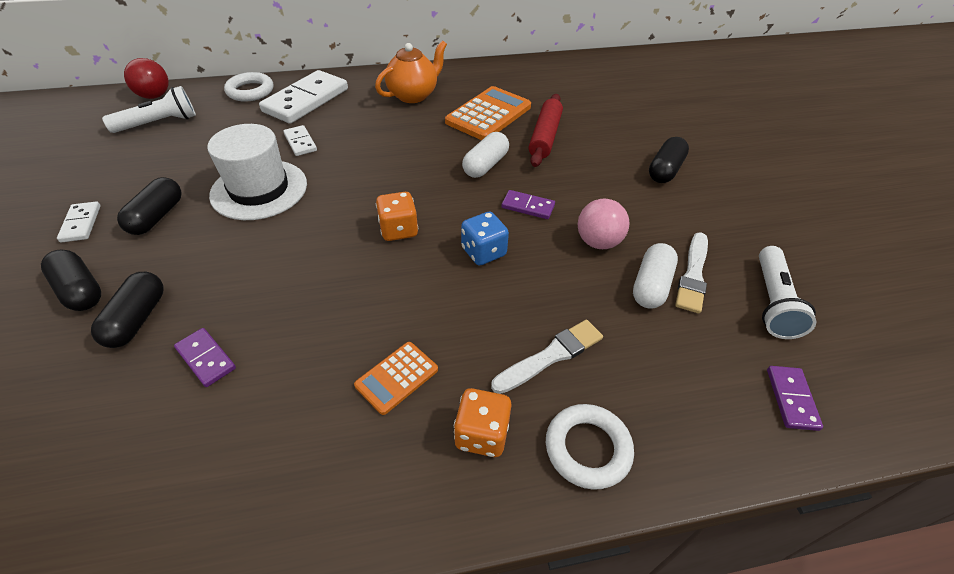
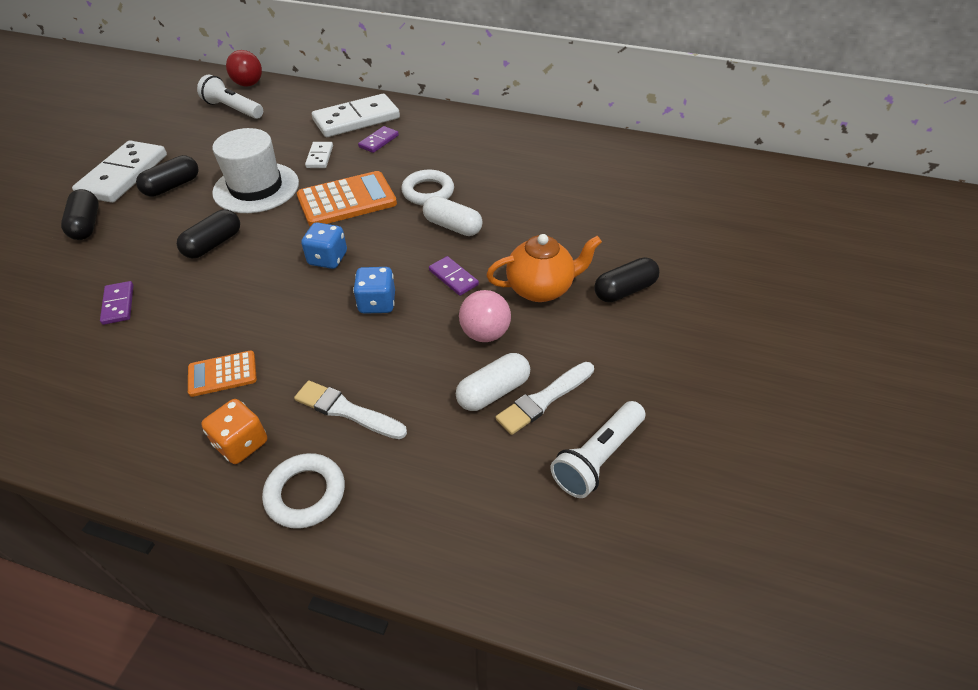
camera: 30 degrees right, 0 degrees up
white domino [57,201,101,242] -> white domino [72,140,167,203], size x2.07
black capsule [91,272,163,348] -> black capsule moved to [177,209,240,258]
white flashlight [102,86,196,133] -> white flashlight turned 150 degrees counterclockwise [197,75,263,119]
white ring [224,72,273,102] -> white ring moved to [401,169,454,205]
orange teapot [375,41,447,103] -> orange teapot moved to [486,234,602,302]
orange dice [376,192,418,241] -> blue dice [301,222,347,269]
orange calculator [445,86,531,140] -> orange calculator moved to [297,171,397,227]
white capsule [462,132,509,178] -> white capsule turned 60 degrees clockwise [423,196,483,236]
white brush [491,320,603,394] -> white brush turned 150 degrees counterclockwise [294,380,407,439]
red rolling pin [529,94,563,167] -> none
purple domino [767,366,823,431] -> purple domino moved to [358,126,399,153]

